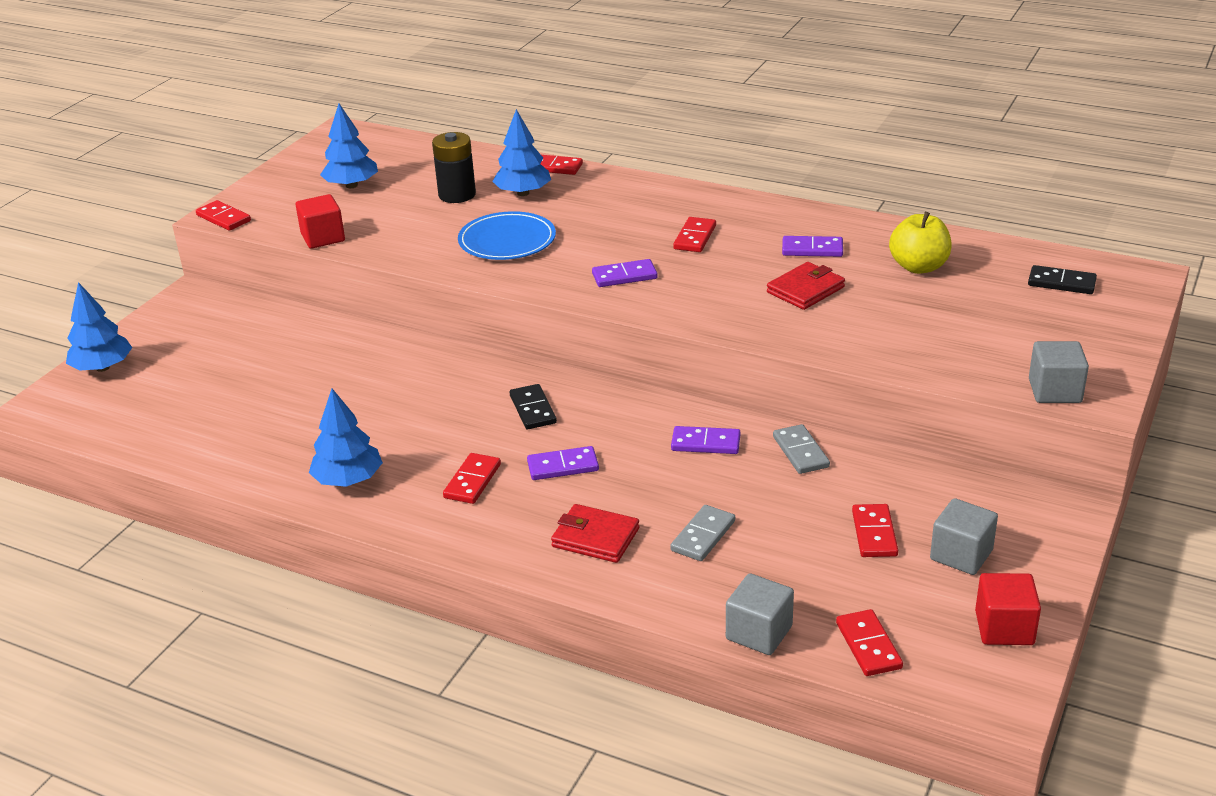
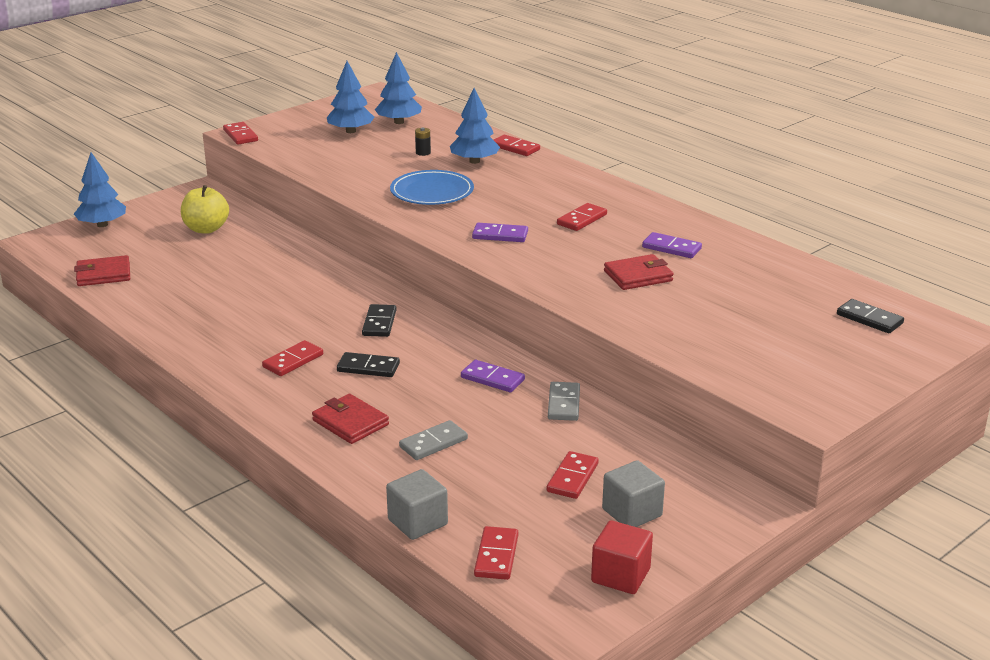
camera: 20 degrees right, 5 degrees down
red cube [296,194,345,249] -> none
blue tree [309,389,383,487] -> blue tree moved to [375,52,422,124]
black battery [432,132,476,203] -> black battery [415,127,431,156], size x0.47
purple domino [527,446,599,480] -> black domino [337,352,400,377]
yellow apple [889,212,952,274] -> yellow apple moved to [181,185,229,234]
grey cube [1029,341,1089,403] -> none
none -> red wallet [74,255,130,286]

